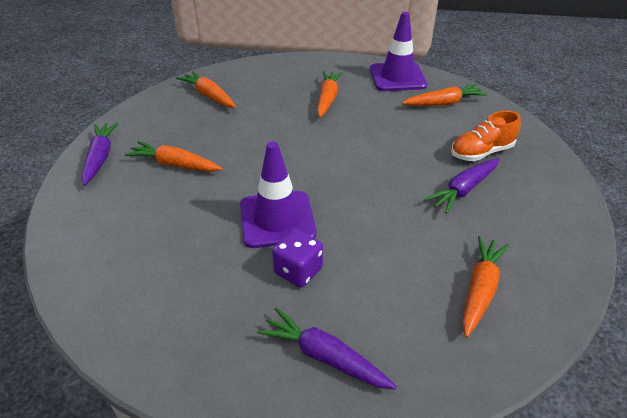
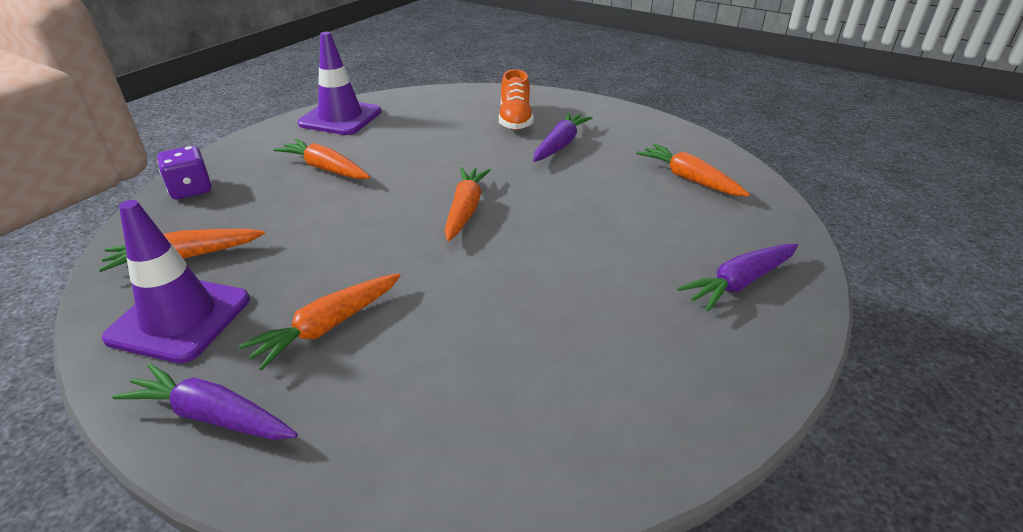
camera: 65 degrees left, 5 degrees down
purple traffic cone [240,141,316,248] -> purple traffic cone moved to [102,200,250,363]
purple dice [272,229,323,288] -> purple dice moved to [157,146,212,199]
orange carrot [402,84,487,106] -> orange carrot moved to [444,167,491,241]
purple carrot [424,158,500,214] -> purple carrot turned 135 degrees counterclockwise [533,112,592,162]

